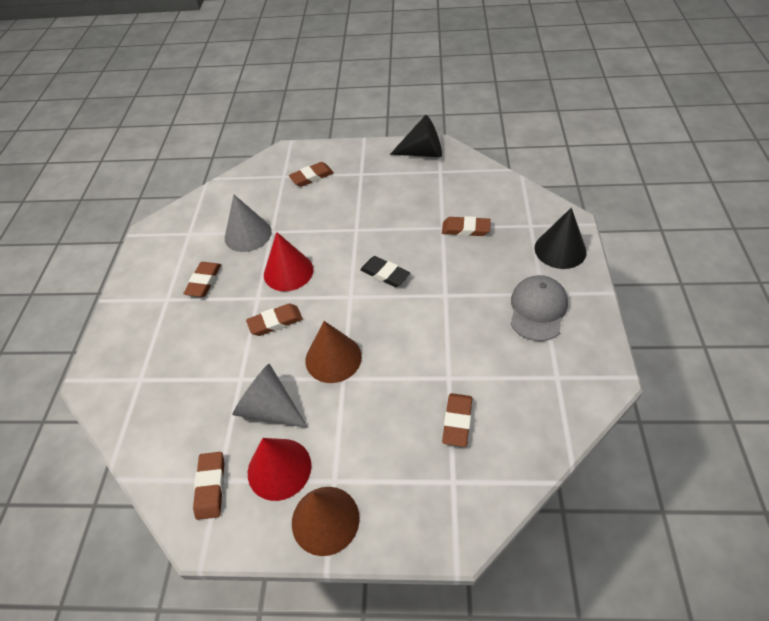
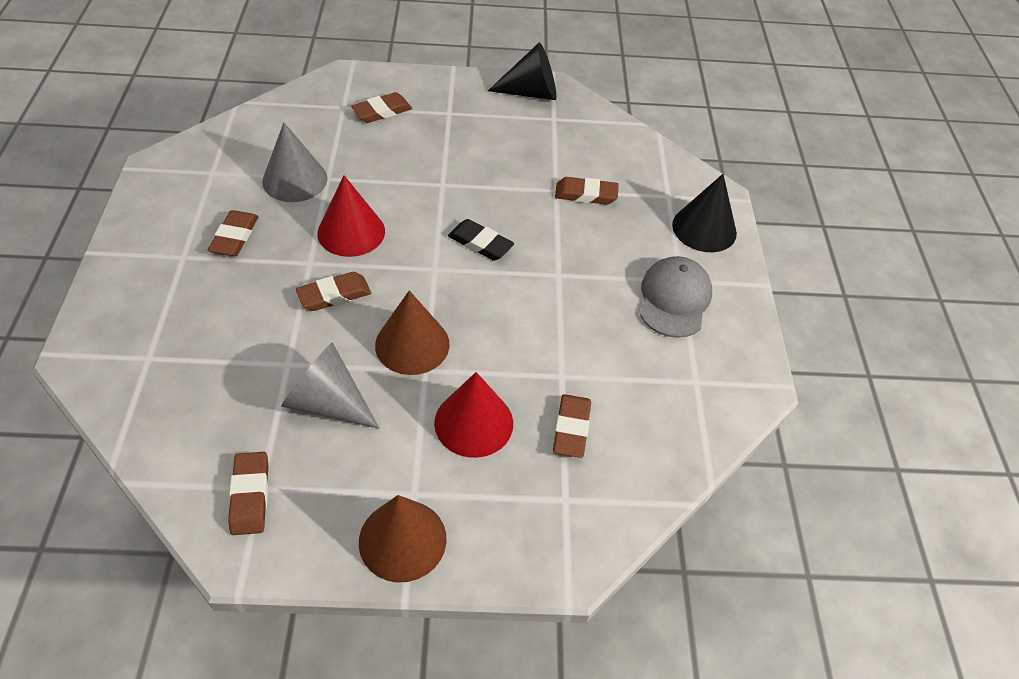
camera: 10 degrees left, 0 degrees up
red cone [248,438,311,501] -> red cone moved to [434,372,513,458]

